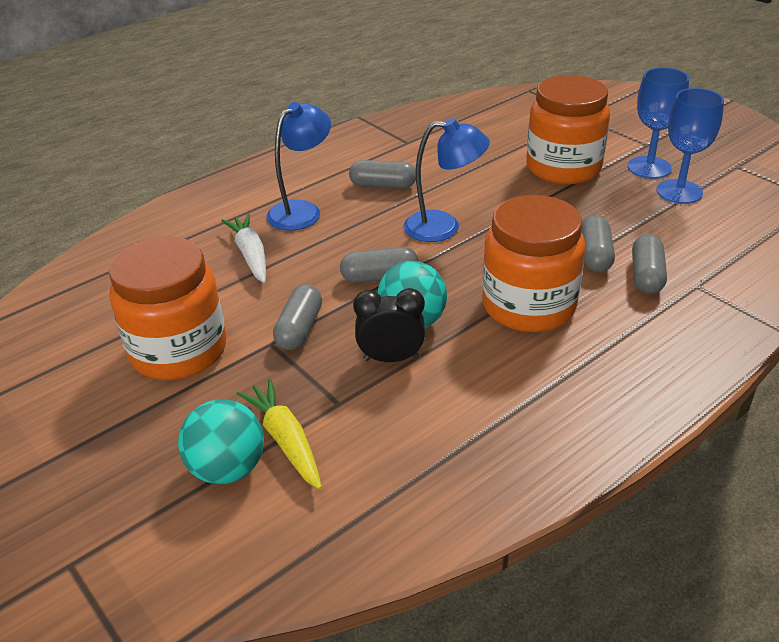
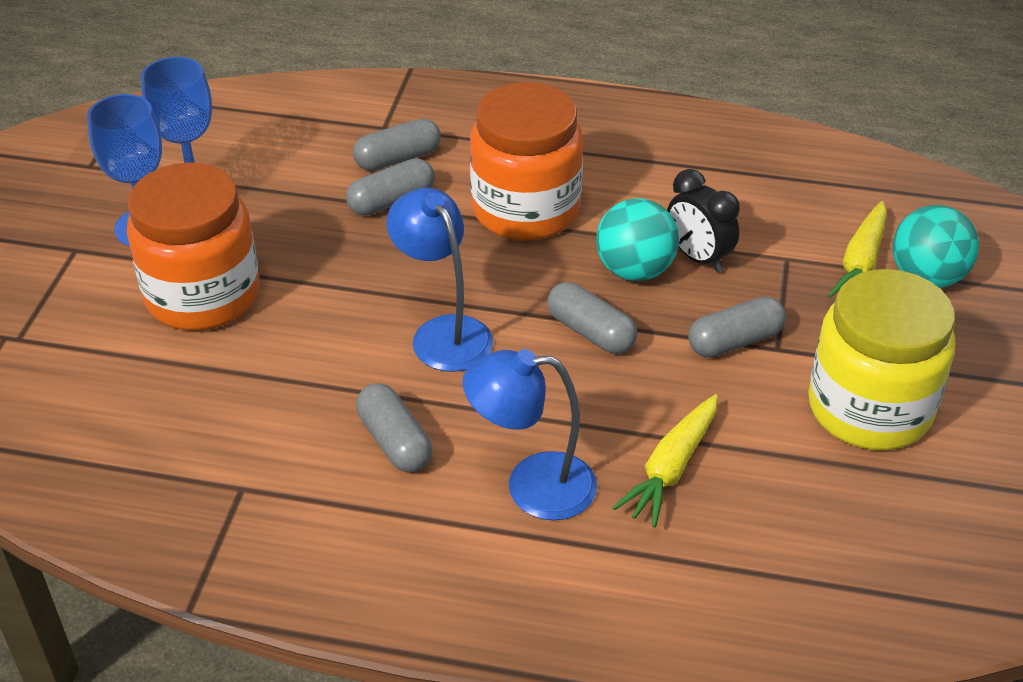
camera: 130 degrees left, 5 degrees up
orange jar [109,237,226,380] -> yellow jar [808,269,955,450]
white carrot [221,213,266,283] -> yellow carrot [612,394,718,528]

